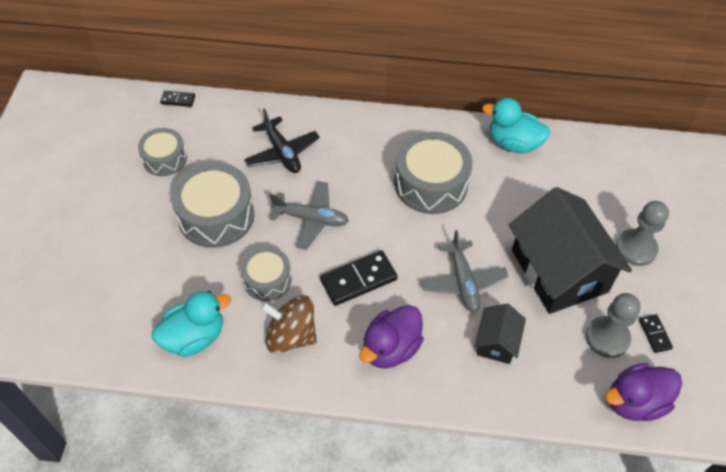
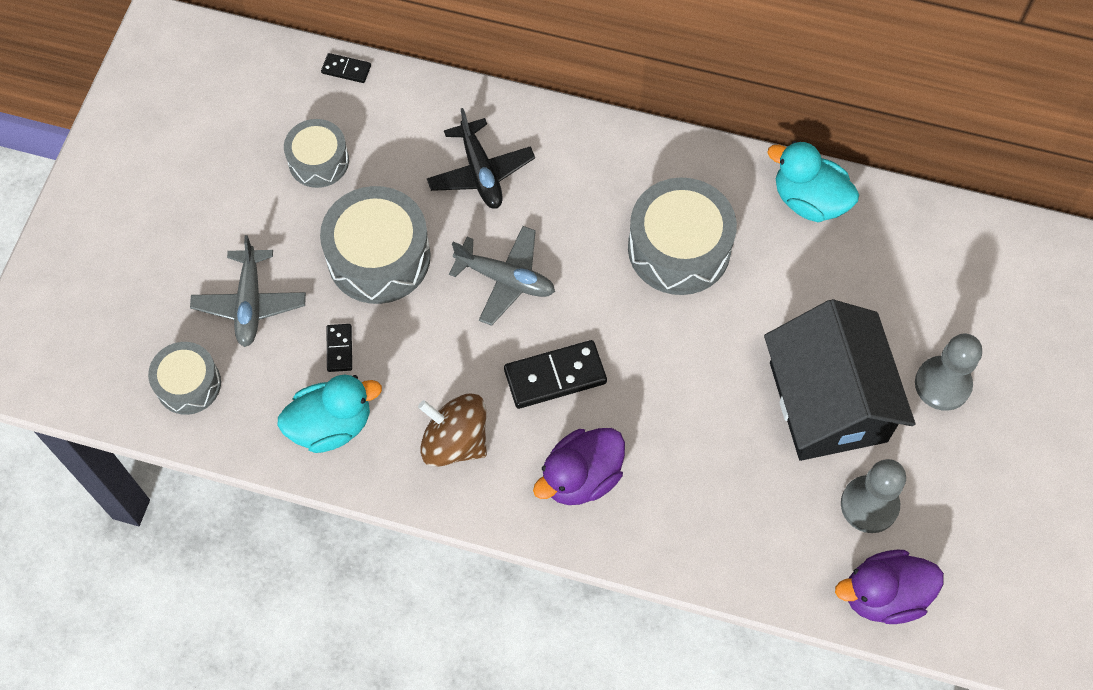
camera: 10 degrees right, 10 degrees up
grey drum [240,246,292,301] -> grey drum moved to [148,342,221,415]
grey plane [421,230,509,312] -> grey plane moved to [190,235,306,347]
black house [475,303,526,364] -> none
black domino [639,314,673,353] -> black domino moved to [326,324,352,372]

